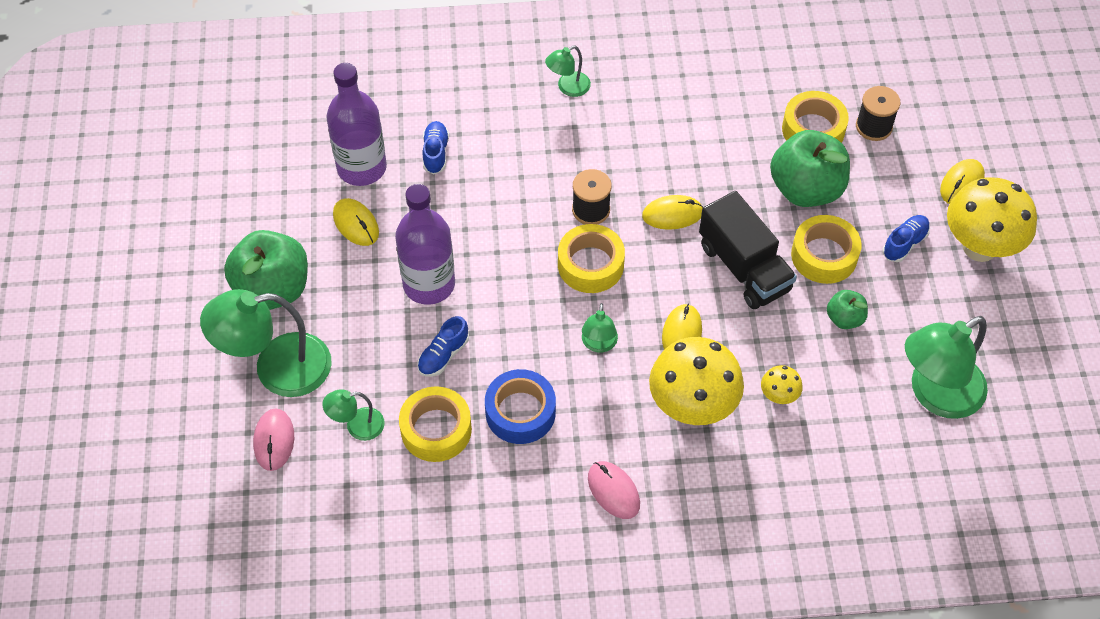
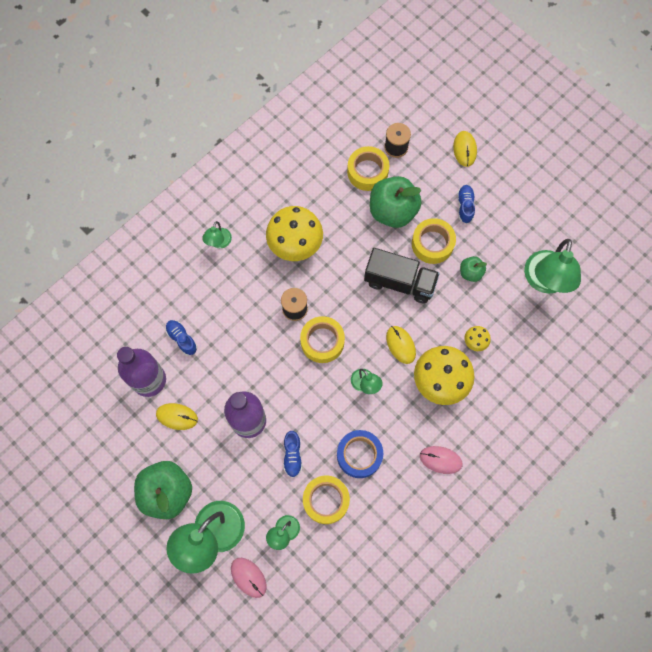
camera: 40 degrees left, 15 degrees up
yellow mouse [642,195,703,230] -> none
yellow mushroom [947,177,1037,262] -> yellow mushroom moved to [266,206,323,261]

